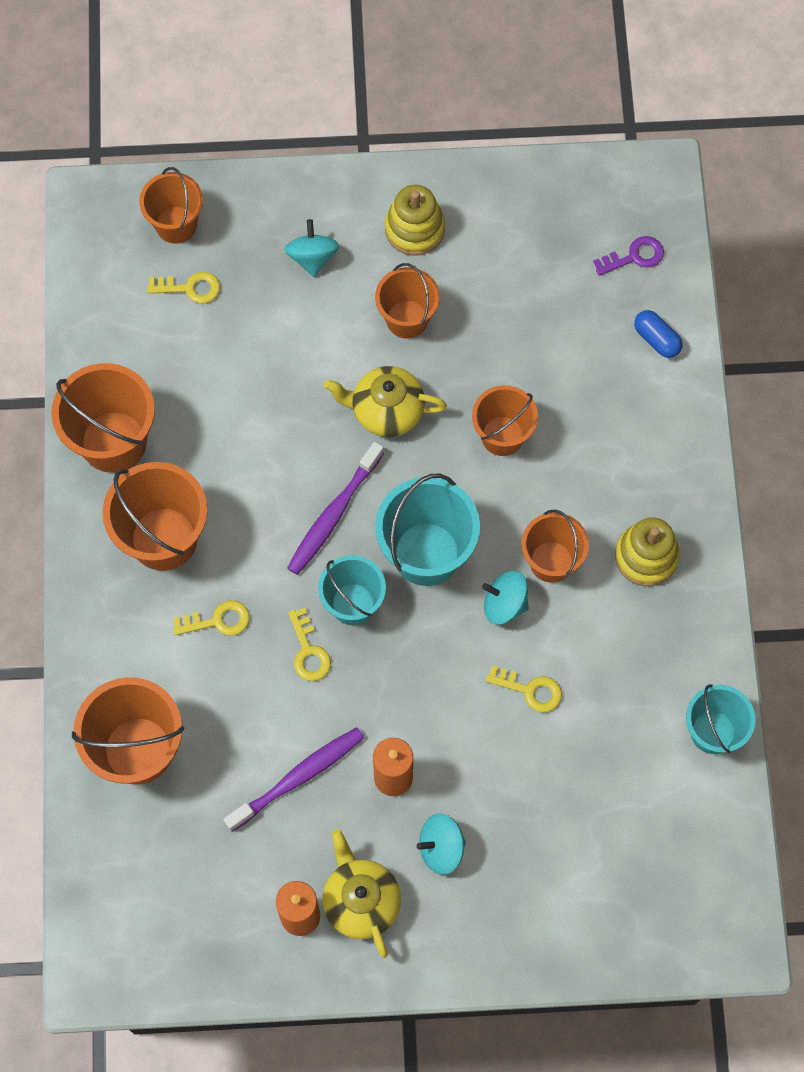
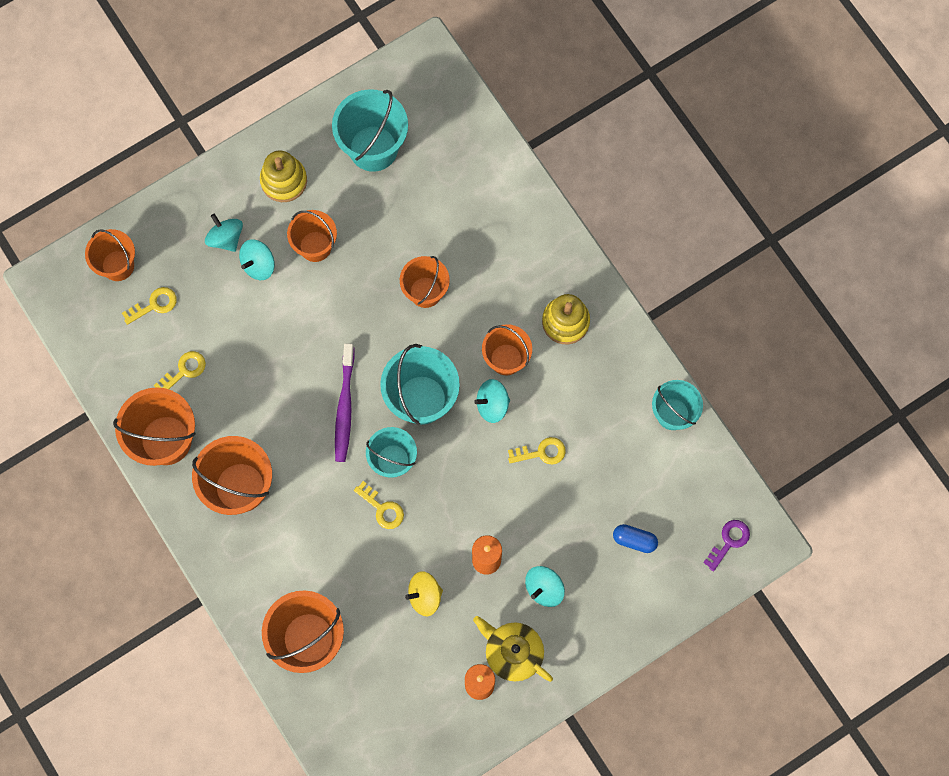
camera: 30 degrees left, 5 degrees up
yellow key [173,600,250,636] -> yellow key moved to [154,351,206,389]
purple toothbrush [223,727,364,832] -> yellow spinning top [405,571,443,616]
yellow teapot [324,366,447,437] -> none
purple key [593,236,664,276] -> purple key moved to [703,520,750,571]
blue capsule [634,310,683,358] -> blue capsule moved to [613,524,658,553]
none -> turquoise spinning top [239,239,275,280]
none -> turquoise bucket [332,89,408,172]

